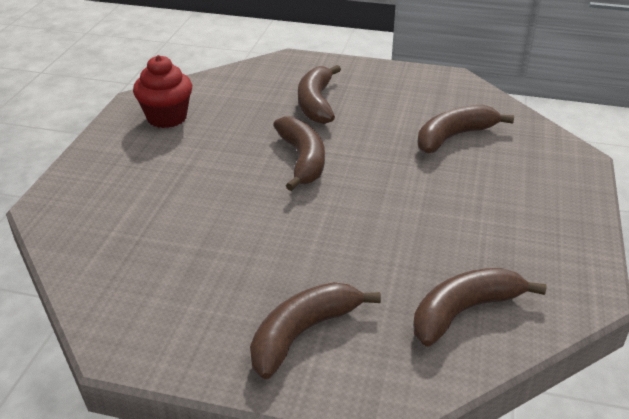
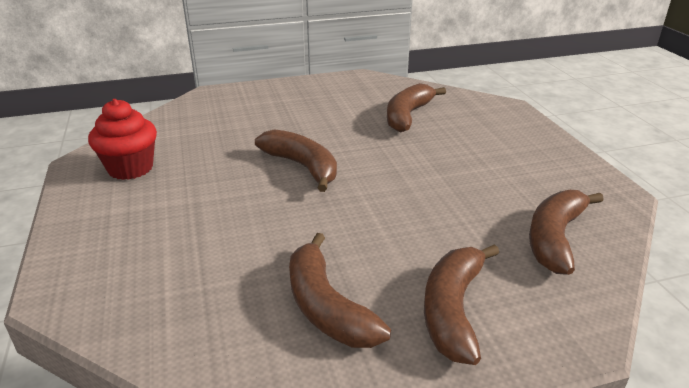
camera: 30 degrees left, 5 degrees down
brown banana [298,65,341,124] -> brown banana moved to [289,233,391,348]

